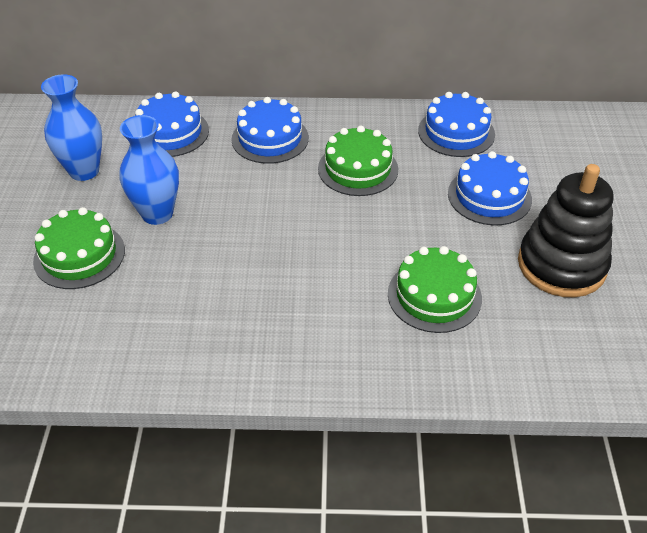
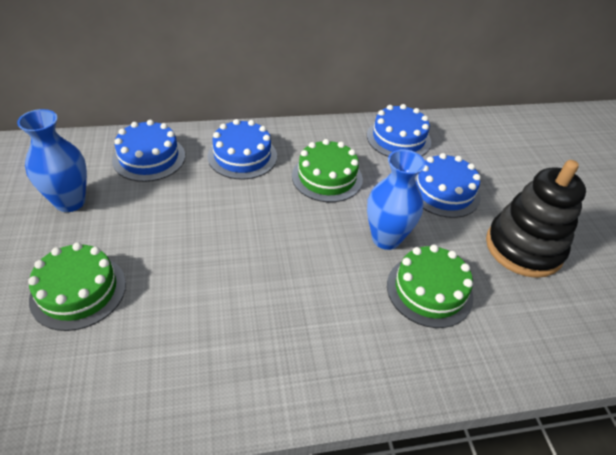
camera: 15 degrees left, 0 degrees up
blue vase [120,115,179,225] -> blue vase moved to [367,149,426,250]

